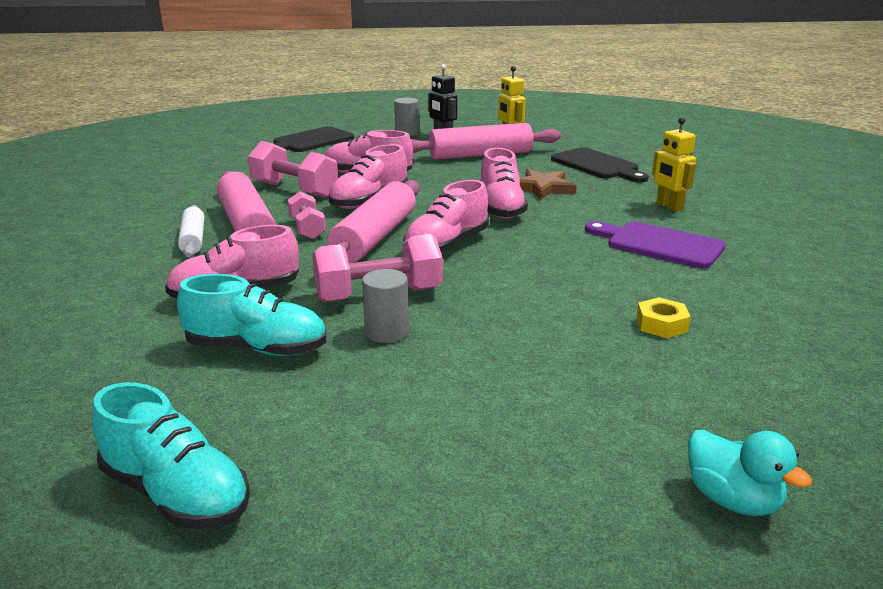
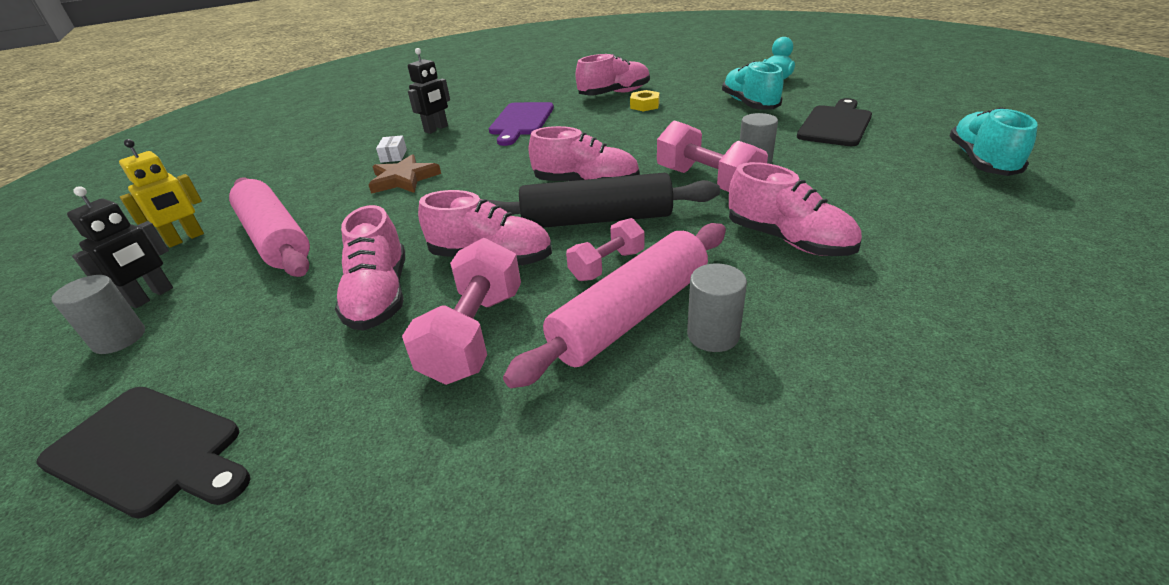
camera: 110 degrees left, 10 degrees up
turquoise shoe [177,274,326,356] -> turquoise shoe moved to [722,61,783,109]
white rolling pin [178,205,204,258] -> grey cylinder [687,263,747,352]
pink rolling pin [327,180,419,263] -> black rolling pin [487,173,720,228]
pink shoe [480,148,528,219] -> pink shoe moved to [575,54,650,95]
black cutting board [551,147,649,183] -> black cutting board moved to [797,98,872,146]
yellow robot [652,117,696,212] -> black robot [408,48,450,134]
none -> white box [376,135,407,163]

